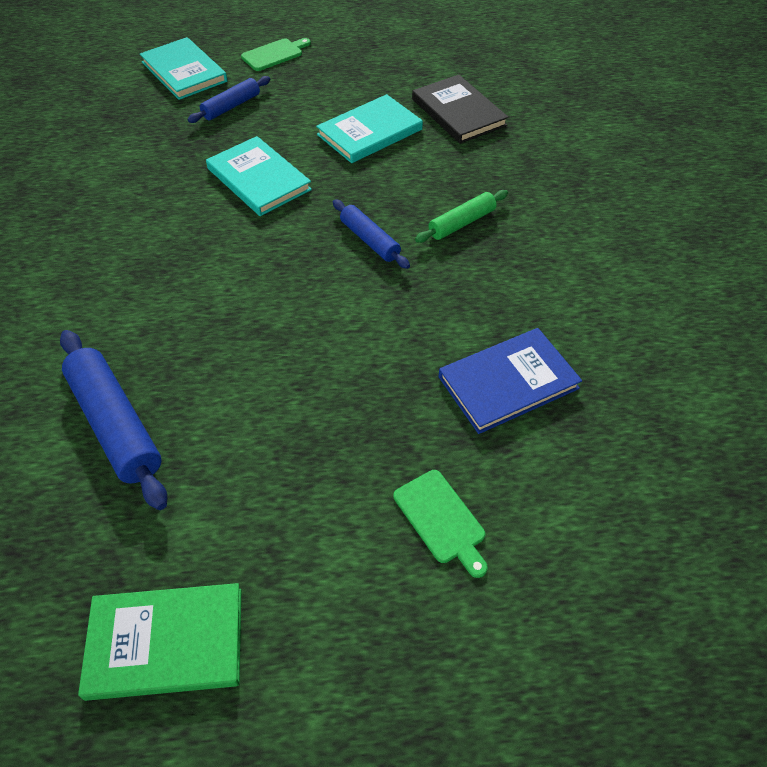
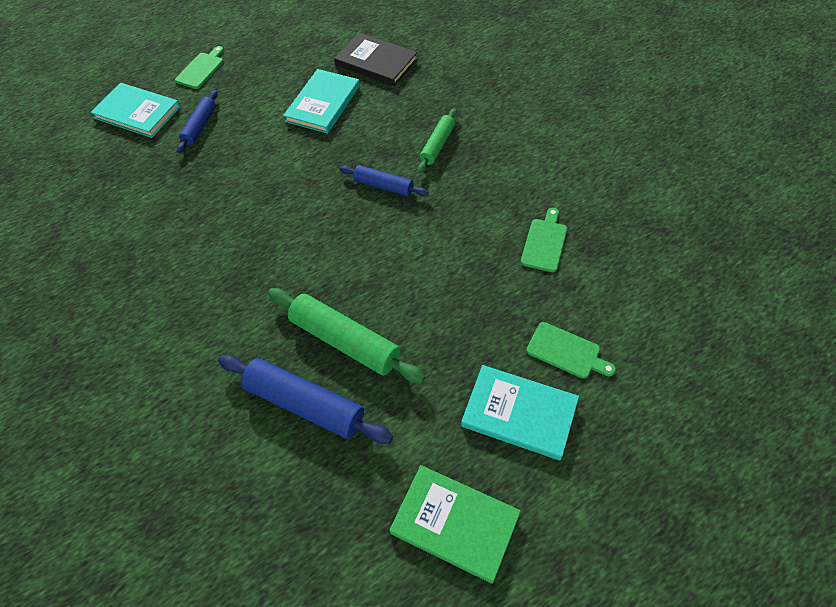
camera: 25 degrees left, 5 degrees up
green book [78,583,241,701] -> green book turned 60 degrees clockwise [389,465,521,584]
turquoise book [206,136,312,216] -> turquoise book moved to [461,365,579,461]
blue book [439,328,582,434] -> green cutting board [521,208,567,272]
none -> green rolling pin [268,288,425,383]

